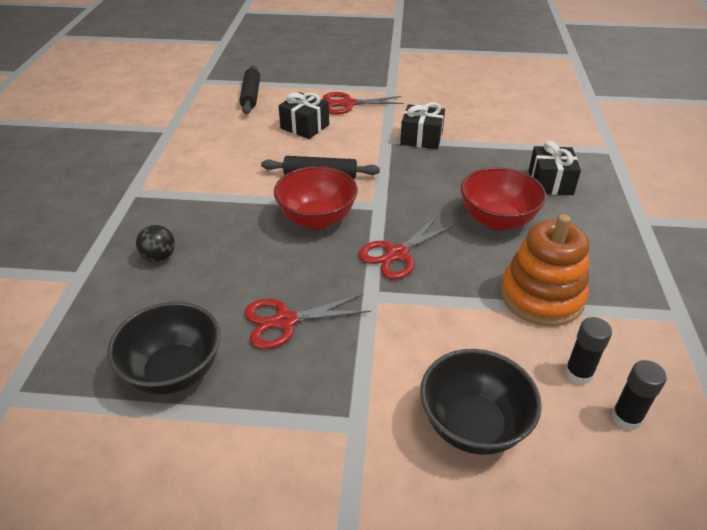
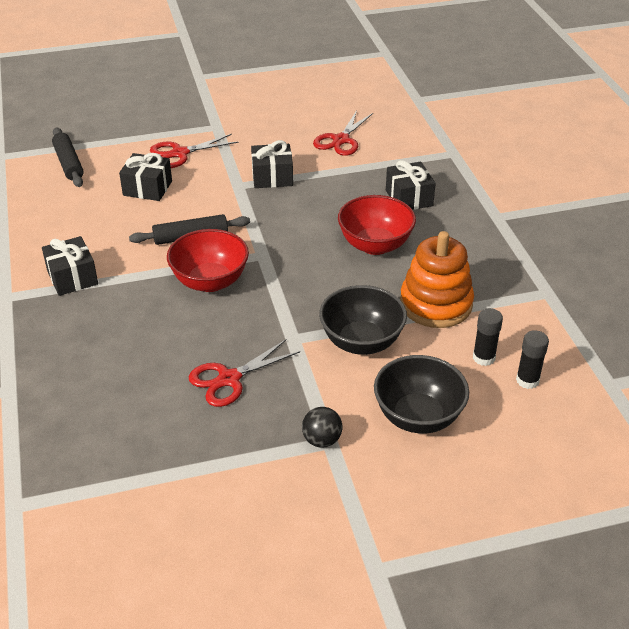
camera: 20 degrees left, 0 degrees up
black bowl [107,302,221,395] -> black bowl moved to [319,285,407,355]
black ball [136,225,175,262] -> black ball moved to [302,407,342,448]
red scissors [358,215,455,280] -> red scissors moved to [313,110,373,156]
none -> black gift [42,236,98,296]

